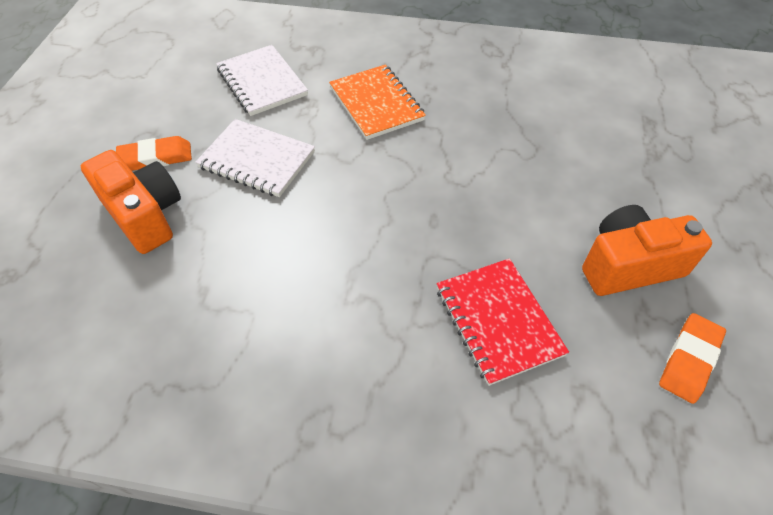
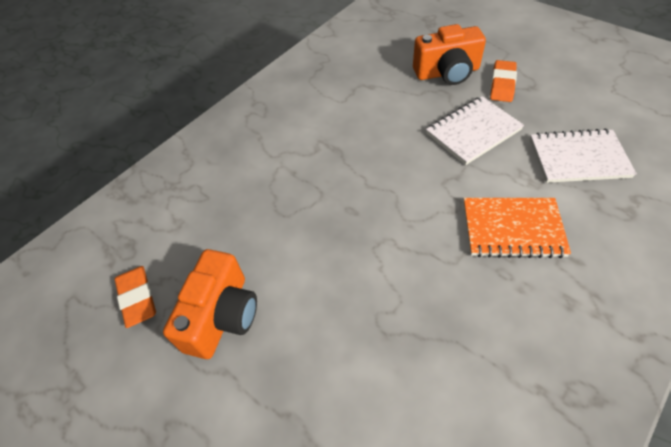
camera: 125 degrees right, 0 degrees up
red notebook [437,258,569,386] -> none

